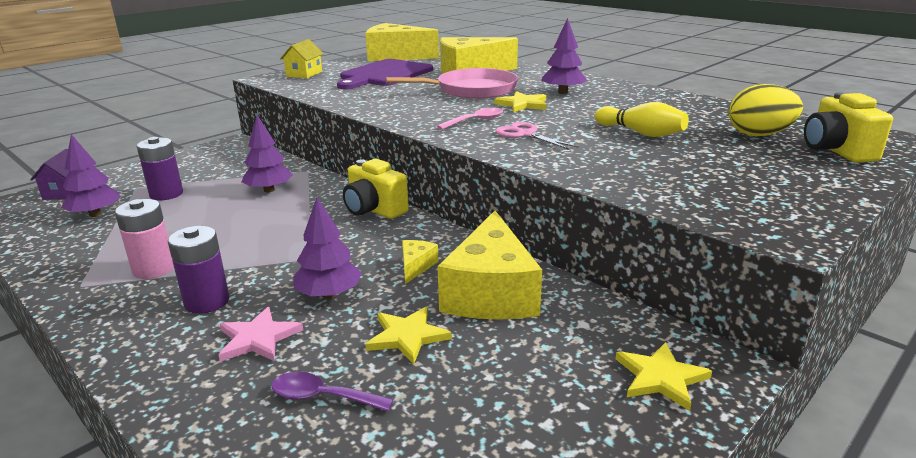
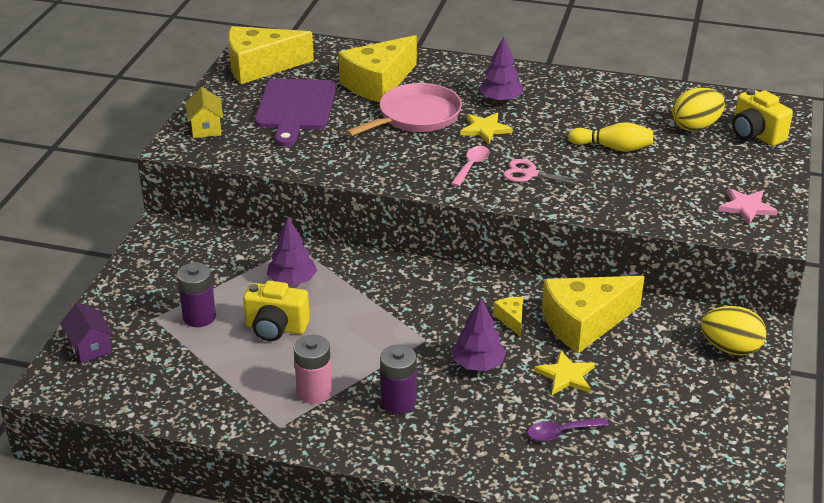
camera: 30 degrees left, 10 degrees up
purple tree [61,134,121,217] -> none
pink star [218,307,303,362] -> pink star moved to [718,188,777,225]
yellow camera [343,159,409,219] -> yellow camera moved to [243,281,310,341]
yellow cheese [438,211,542,320] -> yellow cheese turned 90 degrees clockwise [542,276,645,353]
yellow star [616,342,712,411] -> yellow egg [701,306,767,356]

